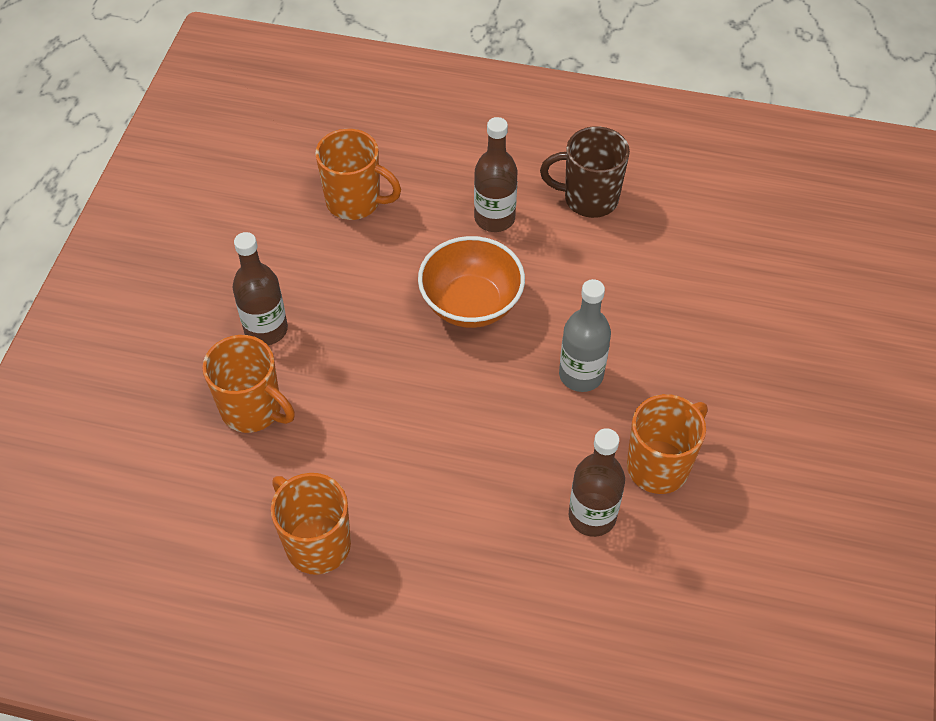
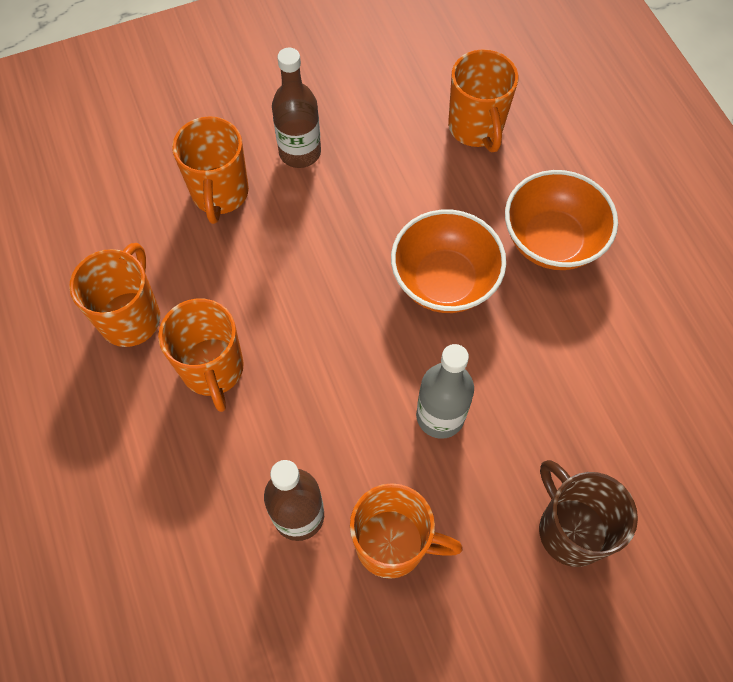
camera: 55 degrees right, 10 degrees up
brown bottle [474,117,518,232] -> orange bowl [505,170,618,270]
brown mug [540,126,630,218] -> brown mug moved to [539,460,638,567]
none -> orange mug [158,298,244,412]

